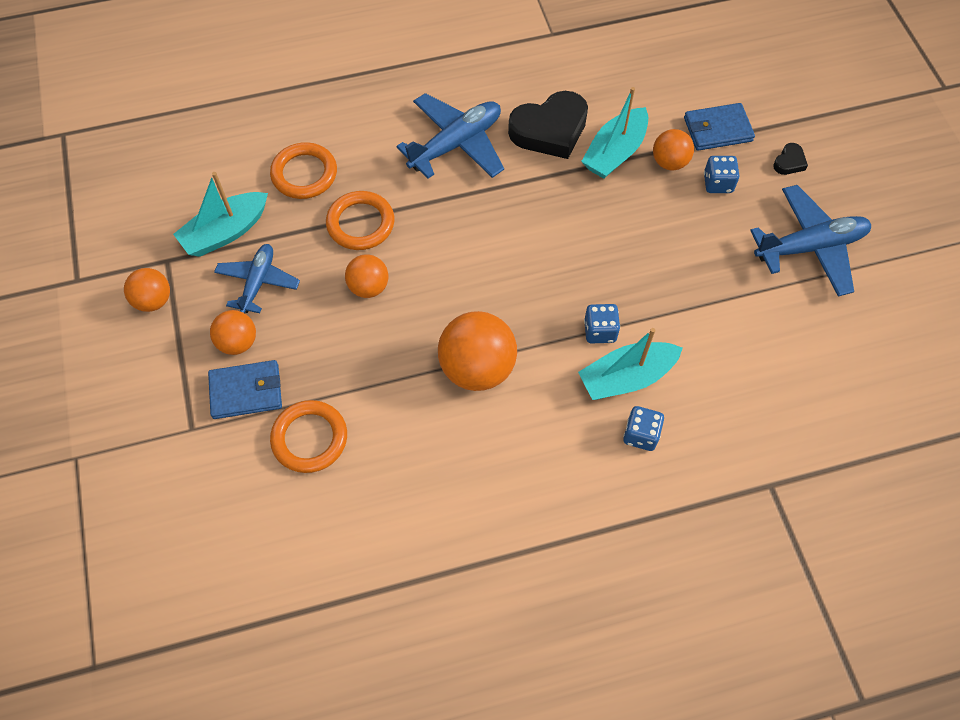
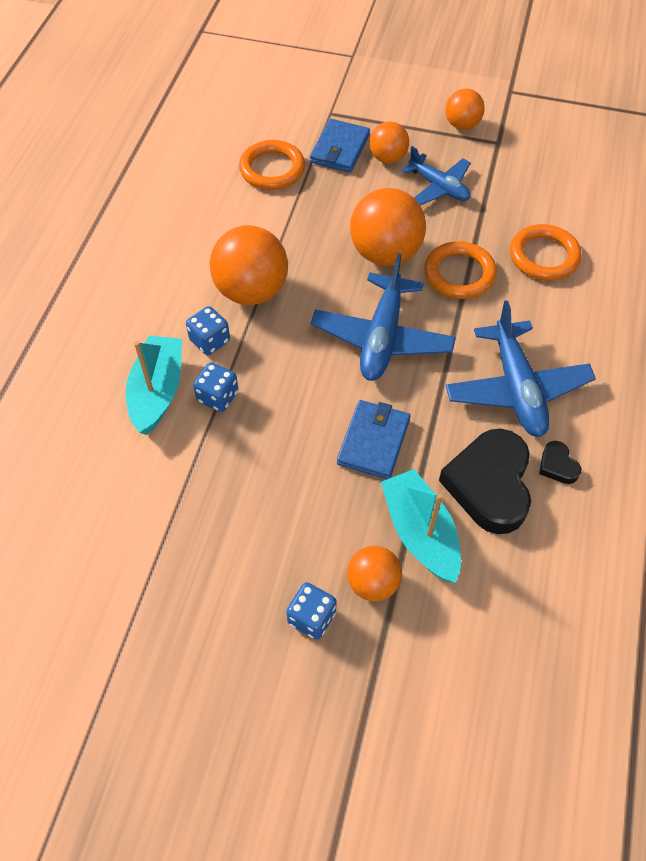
camera: 120 degrees right, 5 degrees down
turquoise boat [173,172,268,257] -> none
orange ball [345,255,388,298] -> orange ball [350,188,426,266], size x1.73
blue dice [623,406,664,451] -> blue dice moved to [186,306,230,355]
blue wallet [684,103,755,151] -> blue wallet moved to [337,400,410,479]
blue plane [750,185,871,297] -> blue plane moved to [311,253,456,381]
black heart [773,143,808,175] -> black heart moved to [539,441,581,484]

